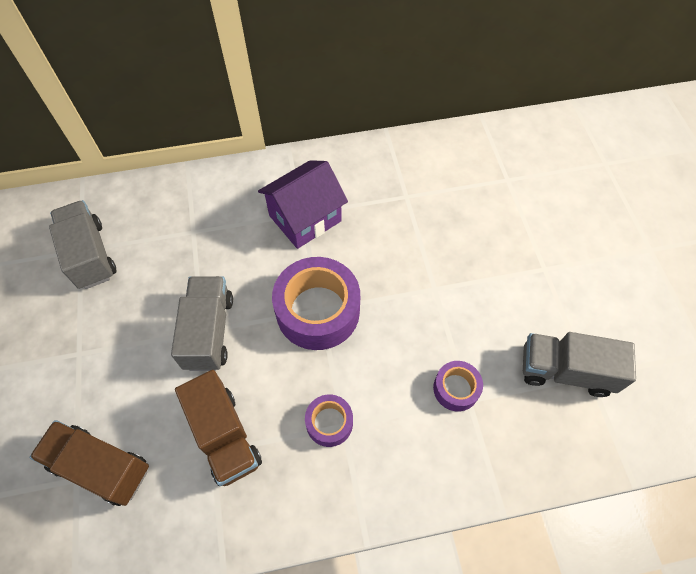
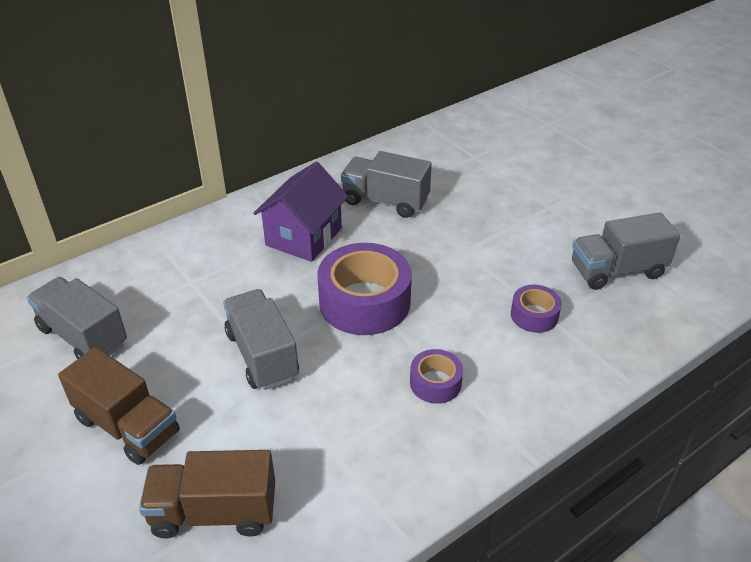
camera: 25 degrees left, 20 degrees down
brown truck [175,370,262,486] -> brown truck moved to [58,347,180,465]
none -> grey truck [341,151,432,218]

